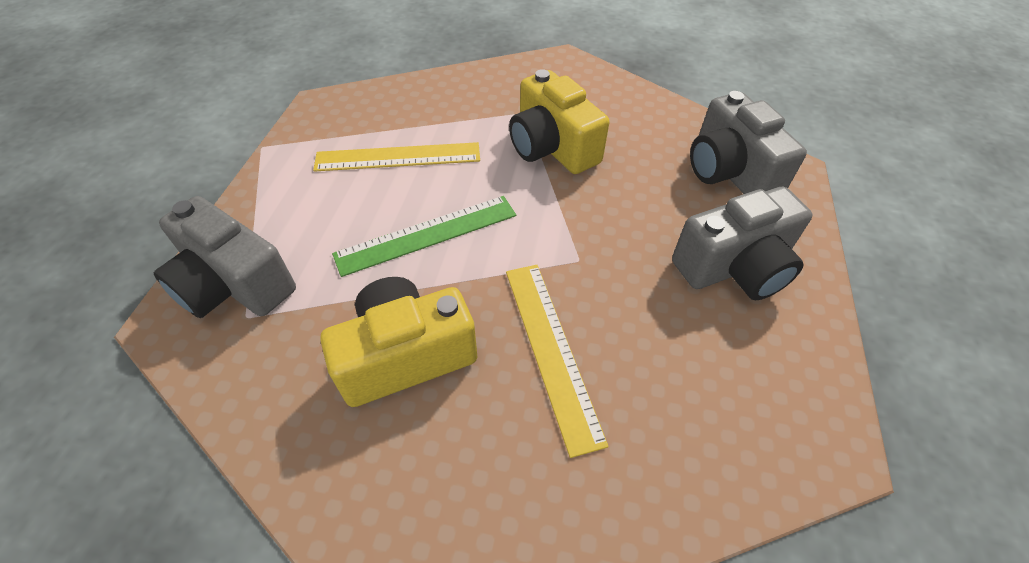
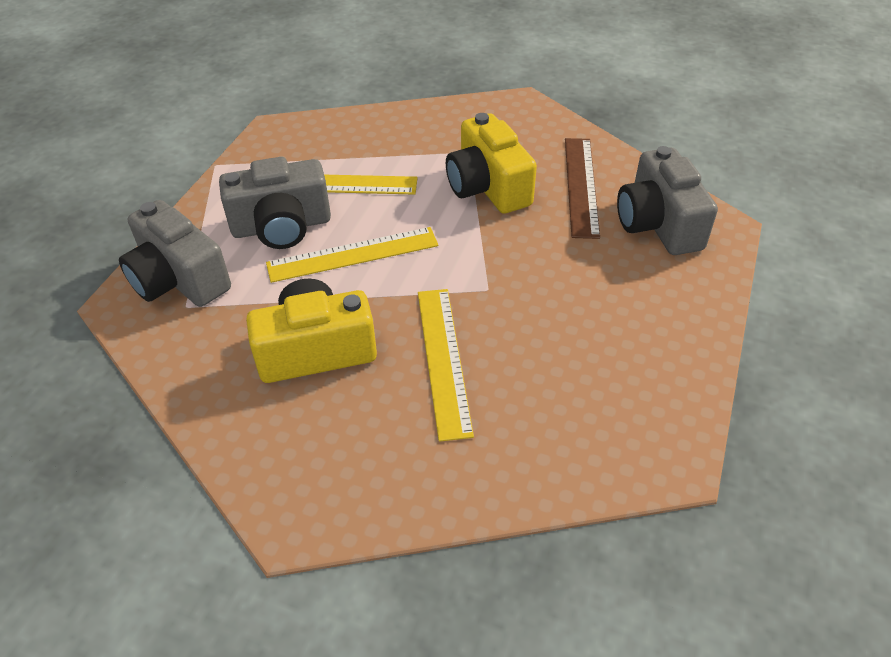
camera: 10 degrees right, 5 degrees down
green ruler [332,196,516,277] -> yellow ruler [266,227,439,283]
grey camera [672,187,812,300] -> grey camera moved to [219,157,331,249]
none -> brown ruler [565,138,600,239]

